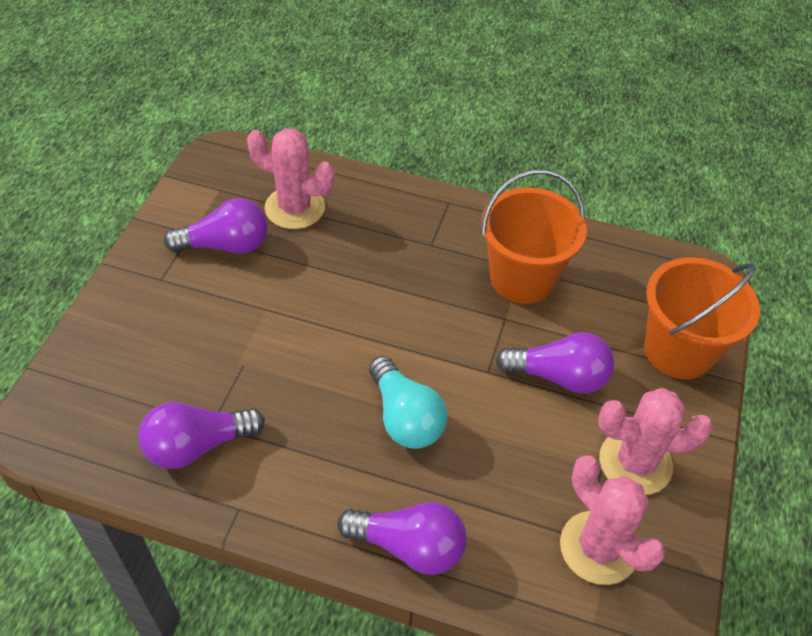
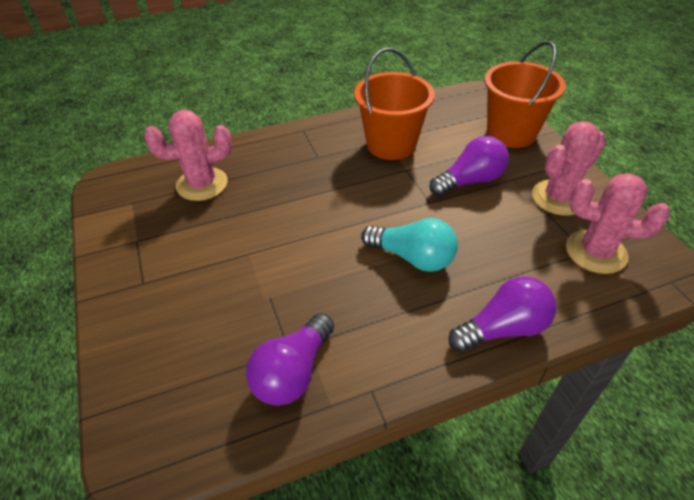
camera: 35 degrees left, 5 degrees down
purple light bulb [164,198,268,254] -> none

